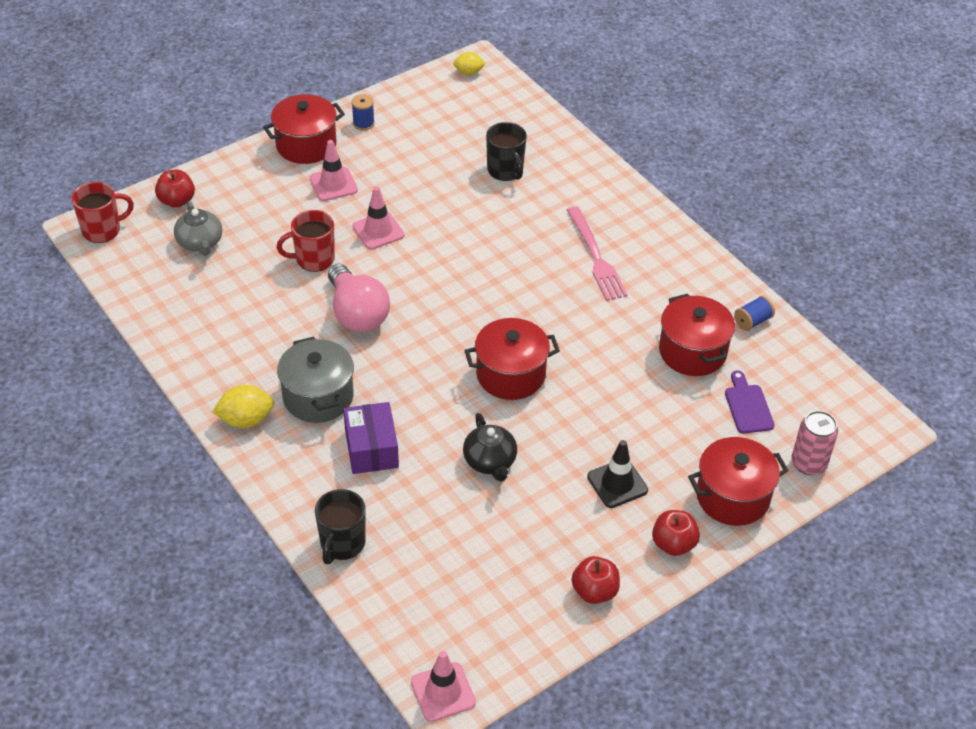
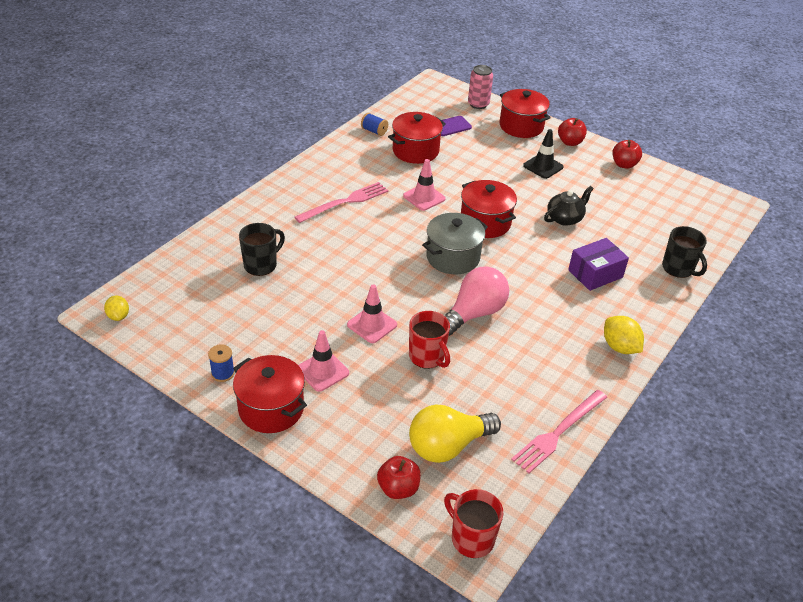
camera: 110 degrees left, 5 degrees down
grey teapot [174,201,222,256] -> yellow light bulb [409,405,501,463]
grey pot [277,337,354,423] -> grey pot moved to [422,213,488,275]
black mug [315,489,366,564] -> black mug turned 60 degrees clockwise [662,226,707,278]
pink traffic cone [411,651,476,722] -> pink traffic cone moved to [403,159,446,211]
none -> pink fork [511,390,607,473]

